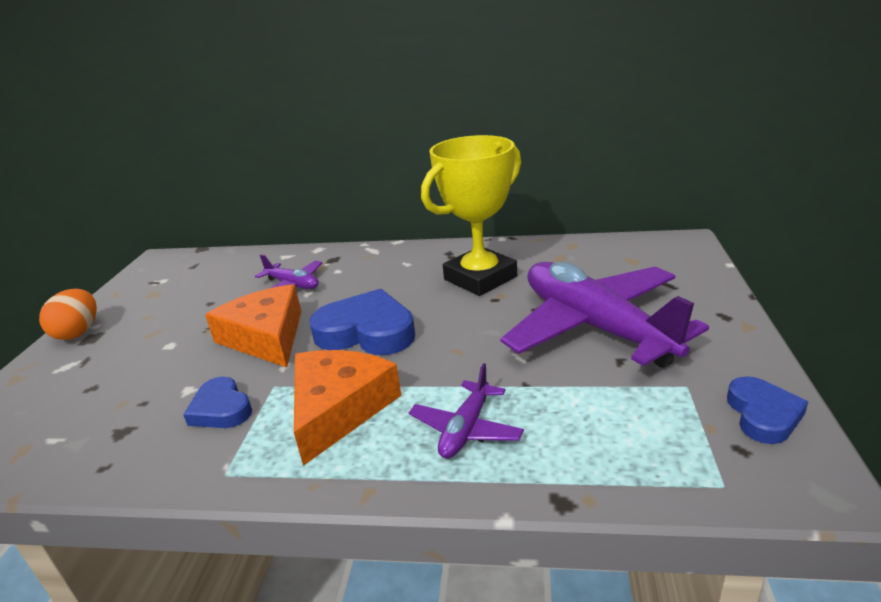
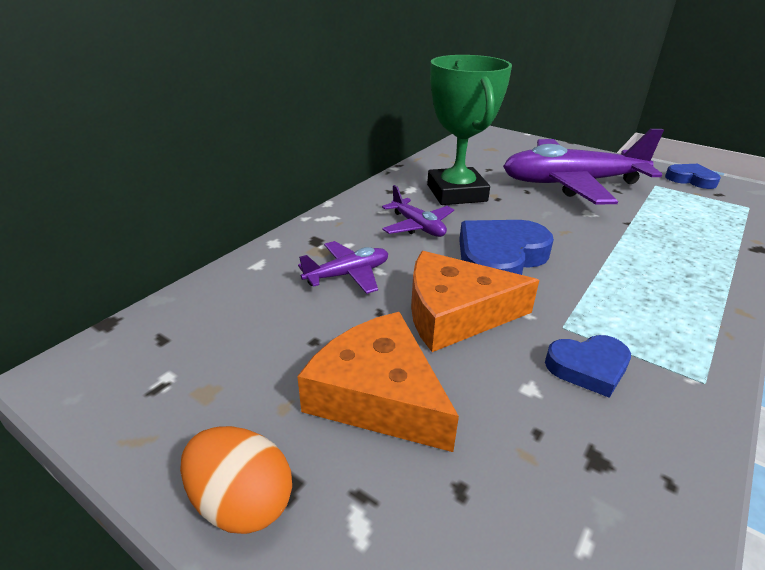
camera: 65 degrees left, 5 degrees up
orange cheese [294,350,402,466] -> orange cheese moved to [297,312,459,452]
purple plane [409,363,524,459] -> purple plane moved to [382,185,454,237]
yellow trophy [421,135,521,296] -> green trophy [427,55,512,205]

